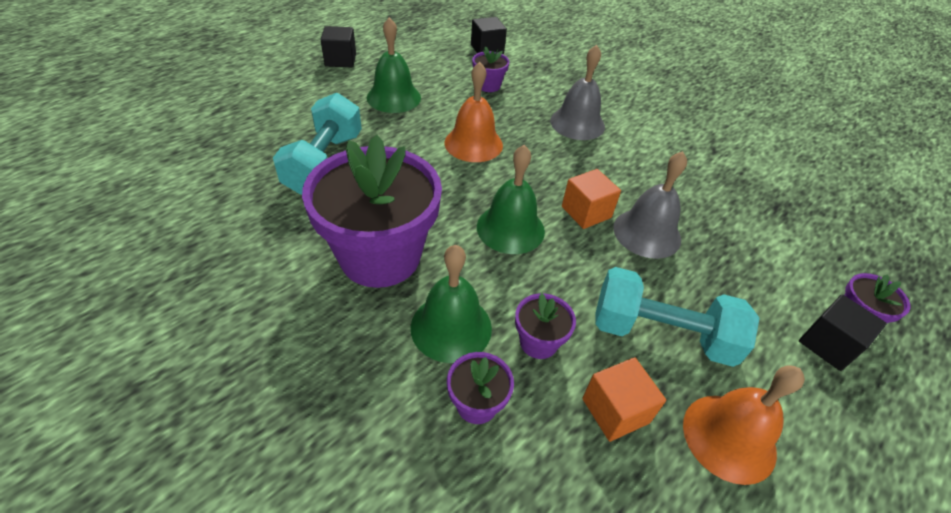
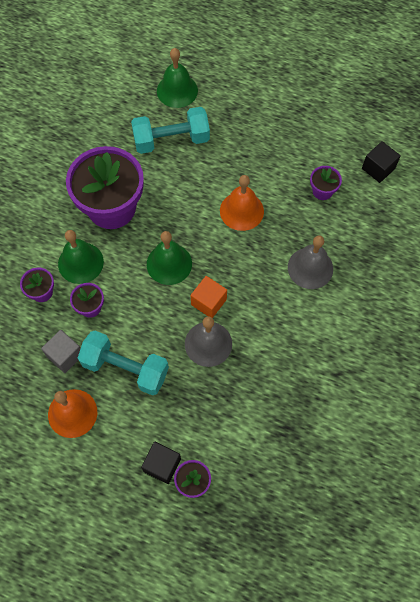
camera: 70 degrees right, 20 degrees up
black cube [321,26,356,67] -> none
green bell [367,17,421,113] -> green bell moved to [157,48,198,108]
orange cube [582,357,666,442] -> grey cube [41,330,81,373]
turquoise dumbbell [595,267,760,367] -> turquoise dumbbell turned 60 degrees counterclockwise [78,331,169,395]

